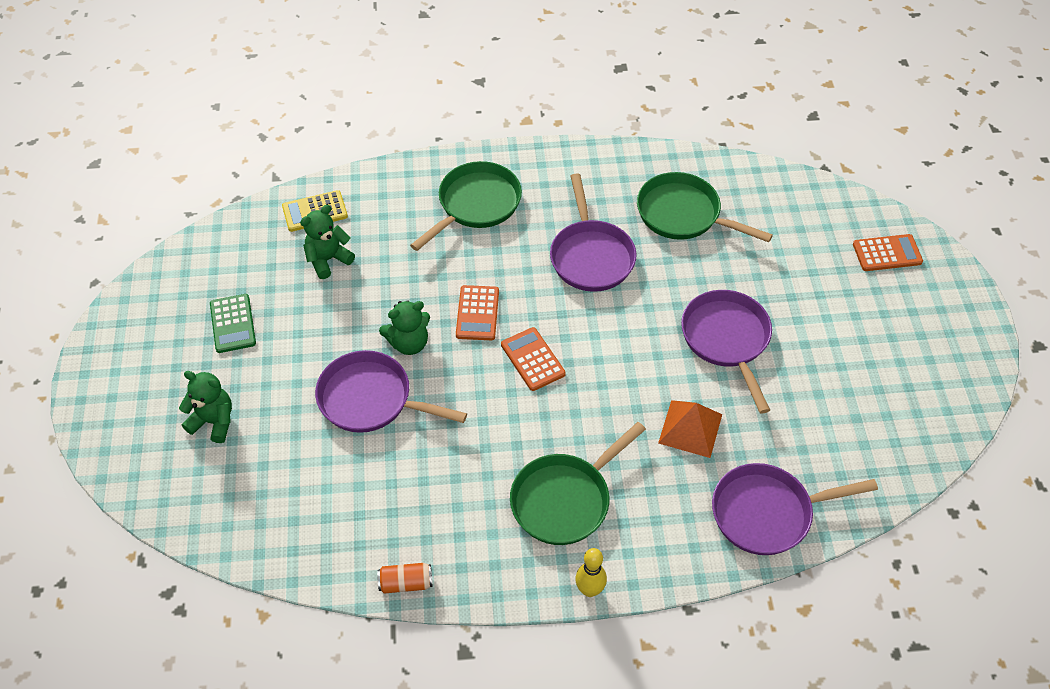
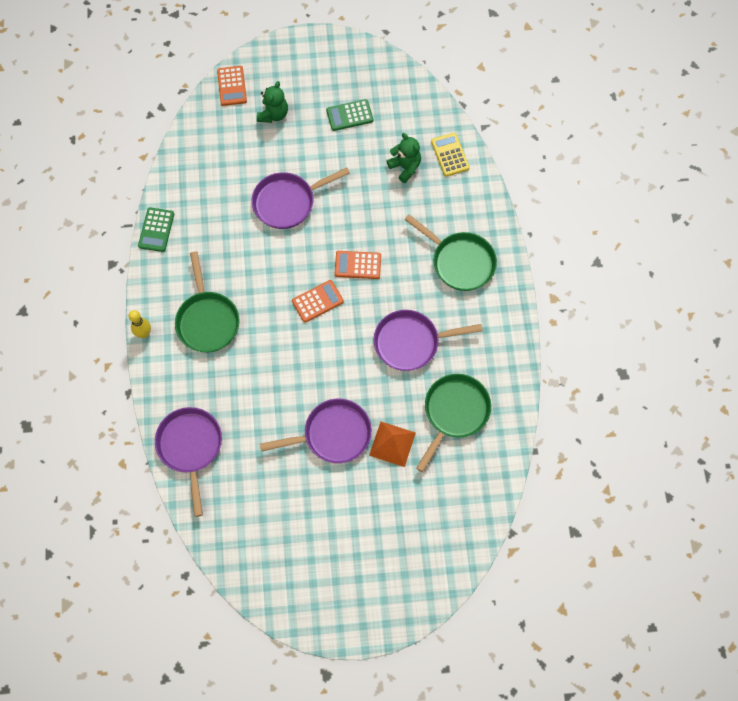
camera: 90 degrees right, 15 degrees up
purple pan [315,350,467,433] -> purple pan turned 135 degrees counterclockwise [251,168,350,229]
orange can [377,563,432,594] -> green calculator [138,207,174,252]
green teddy bear [379,300,430,355] -> none
green pan [510,422,646,545] -> green pan turned 150 degrees counterclockwise [175,251,240,352]
orange pyramid [658,400,722,458] -> orange pyramid moved to [369,422,416,467]
orange calculator [853,234,923,271] -> orange calculator moved to [217,66,247,106]

